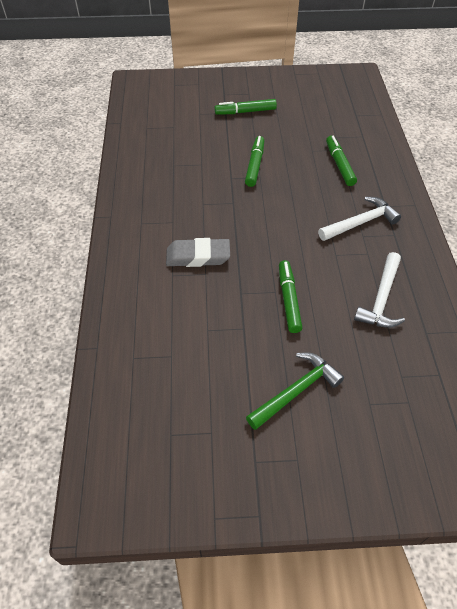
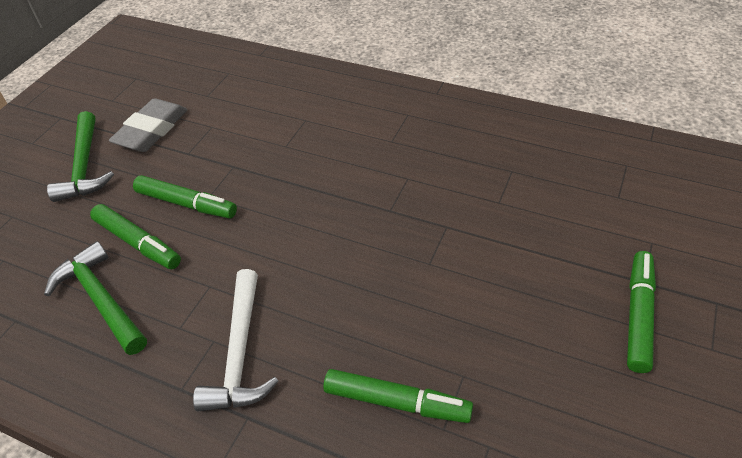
camera: 120 degrees right, 5 degrees down
grey eraser [166,238,230,267] -> grey eraser moved to [109,98,187,152]
green marker [245,136,264,187] -> green marker moved to [90,204,181,269]
white hammer [354,252,405,328] -> green hammer [44,241,147,355]

